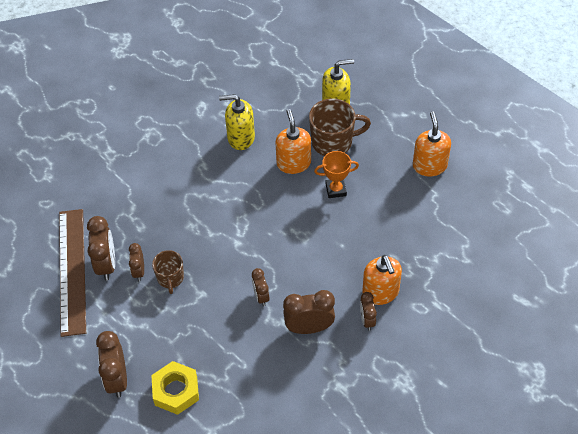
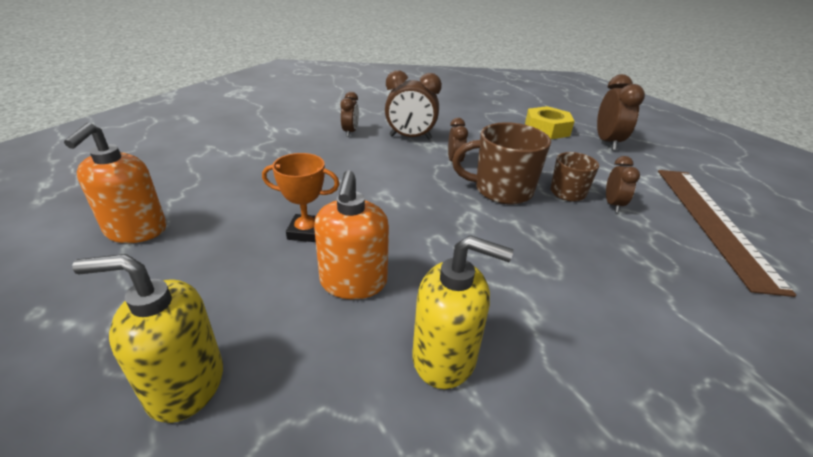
camera: 170 degrees left, 20 degrees down
brown clock [87,216,115,281] -> none
brown mug [309,98,371,156] -> brown mug moved to [452,122,551,204]
orange soap dispenser [362,255,402,305] -> none

